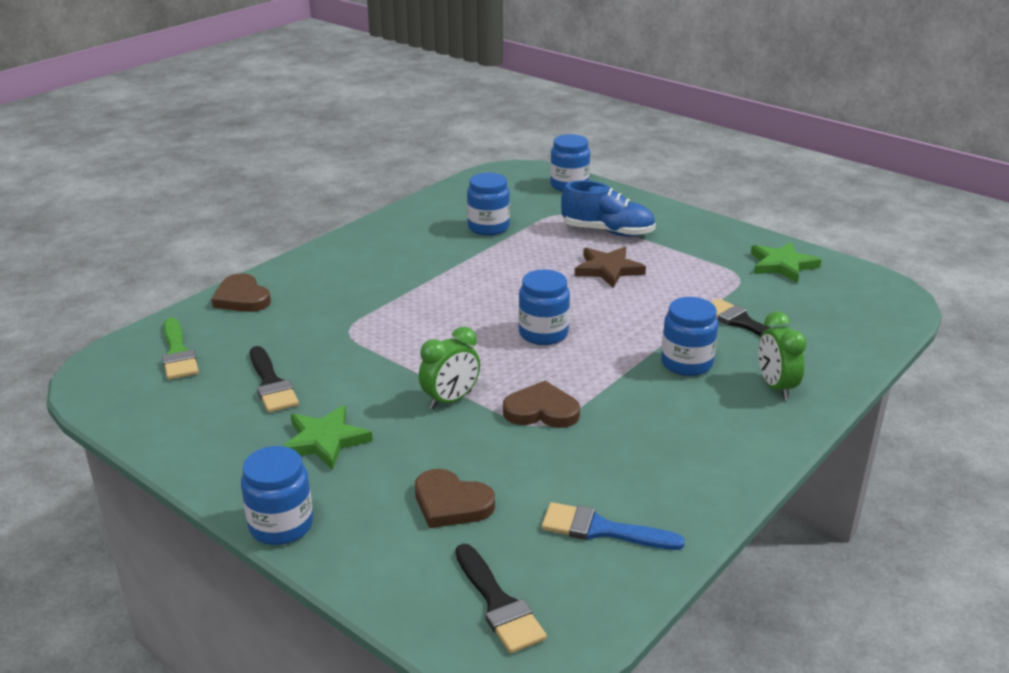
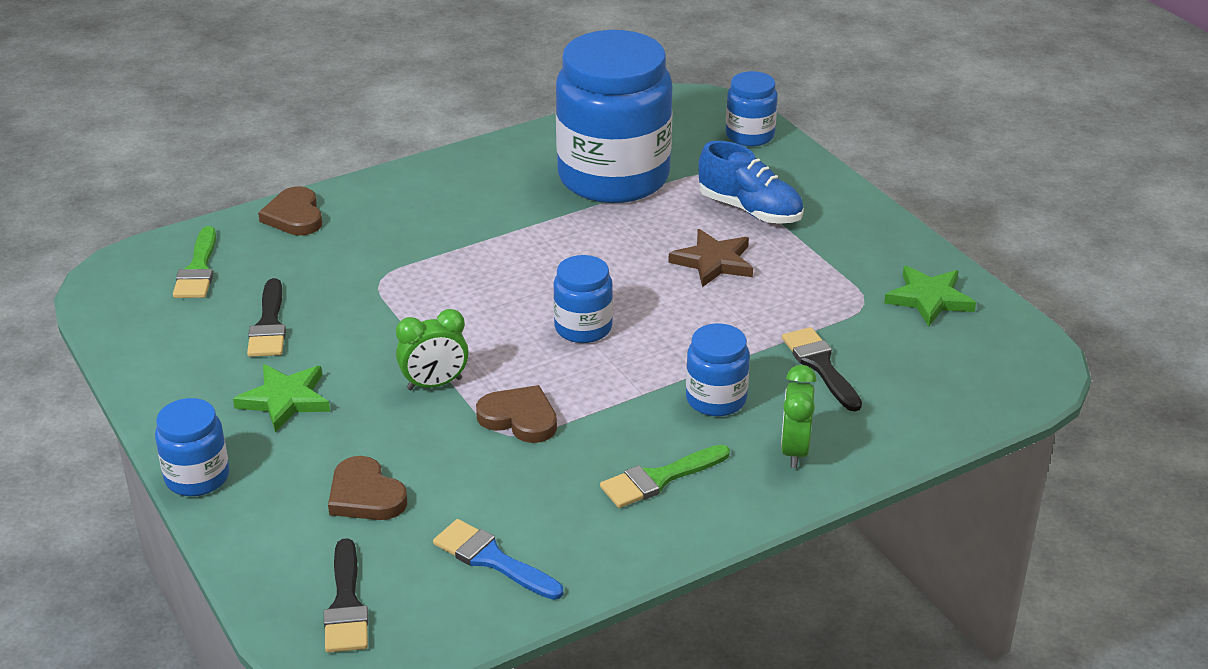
camera: 20 degrees right, 5 degrees up
blue jar [467,173,510,236] -> blue jar [556,30,673,203], size x2.19
none -> green brush [600,444,730,508]

